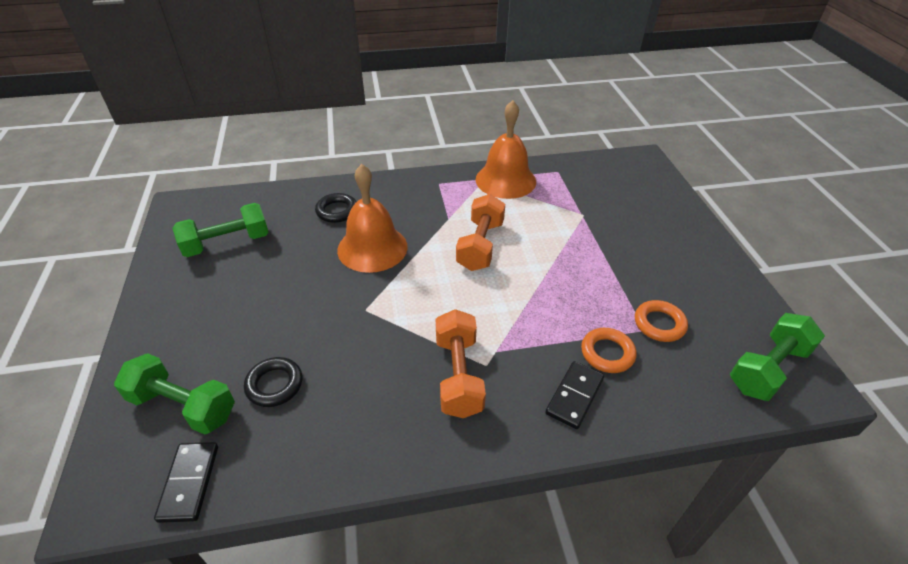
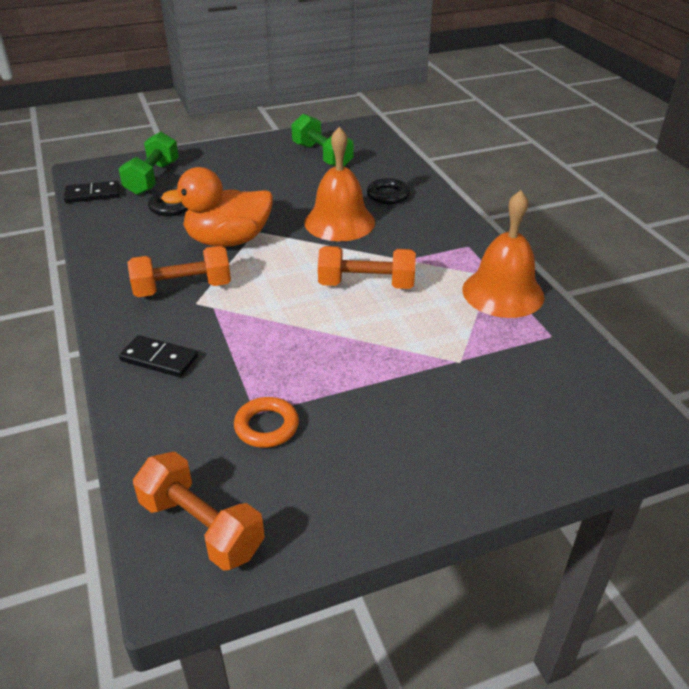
camera: 80 degrees right, 5 degrees down
orange ring [581,328,637,373] -> none
green dumbbell [730,313,825,401] -> orange dumbbell [133,451,265,571]
none -> orange duck [161,167,273,247]

